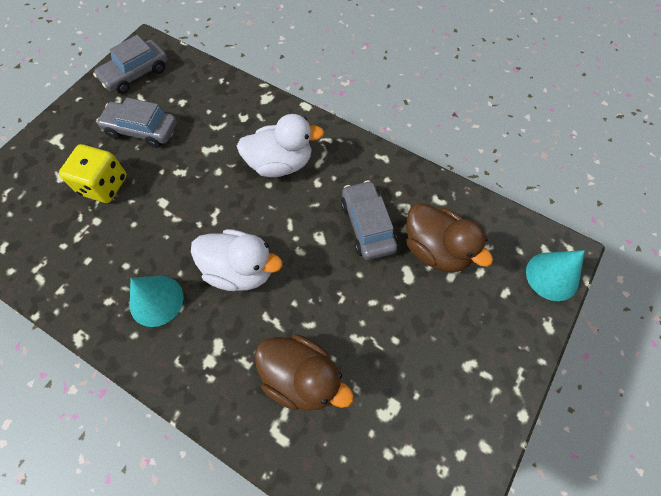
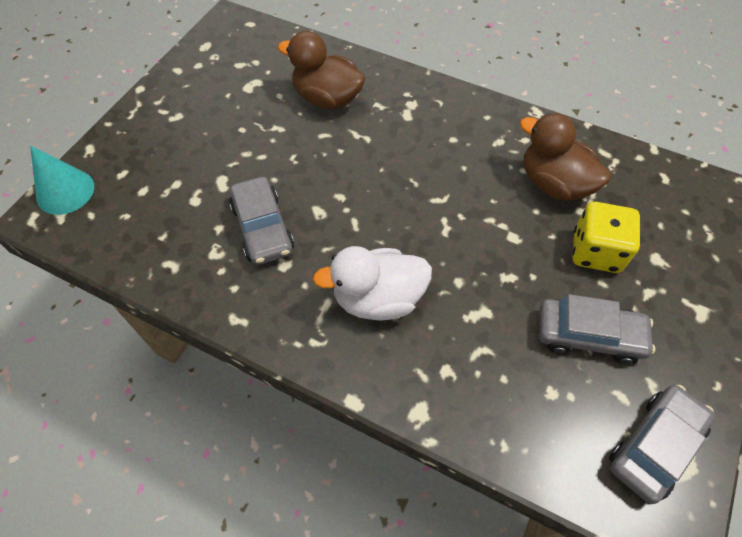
camera: 175 degrees right, 5 degrees down
turquoise cone [130,276,183,327] -> none
white duck [191,229,283,291] -> none
brown duck [406,203,493,272] -> brown duck moved to [520,113,611,201]

